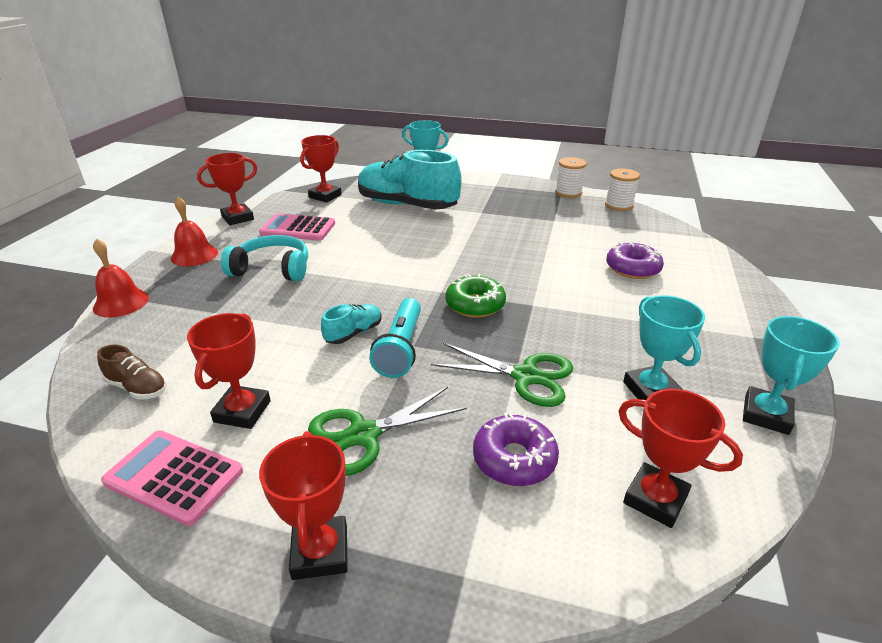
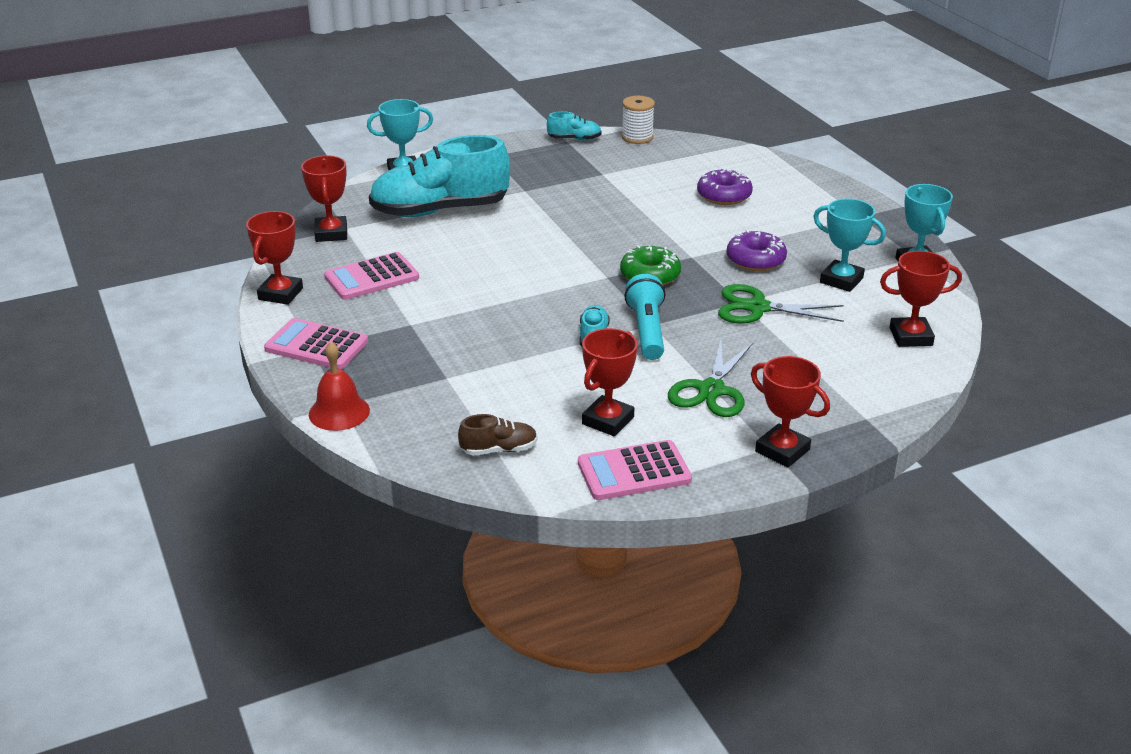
camera: 40 degrees left, 0 degrees up
red bell [171,197,218,266] -> pink calculator [264,318,368,369]
red trophy [187,313,271,429] -> red trophy turned 60 degrees clockwise [582,328,638,436]
turquoise headphones [221,235,308,281] -> none
turquoise flashlight [369,298,421,378] -> turquoise flashlight turned 150 degrees counterclockwise [624,274,665,360]
green scissors [431,343,573,407] -> green scissors turned 150 degrees counterclockwise [718,284,844,324]
purple donut [473,413,559,486] -> purple donut moved to [727,230,787,271]
white spool [555,157,587,198] -> turquoise shoe [547,111,602,140]

